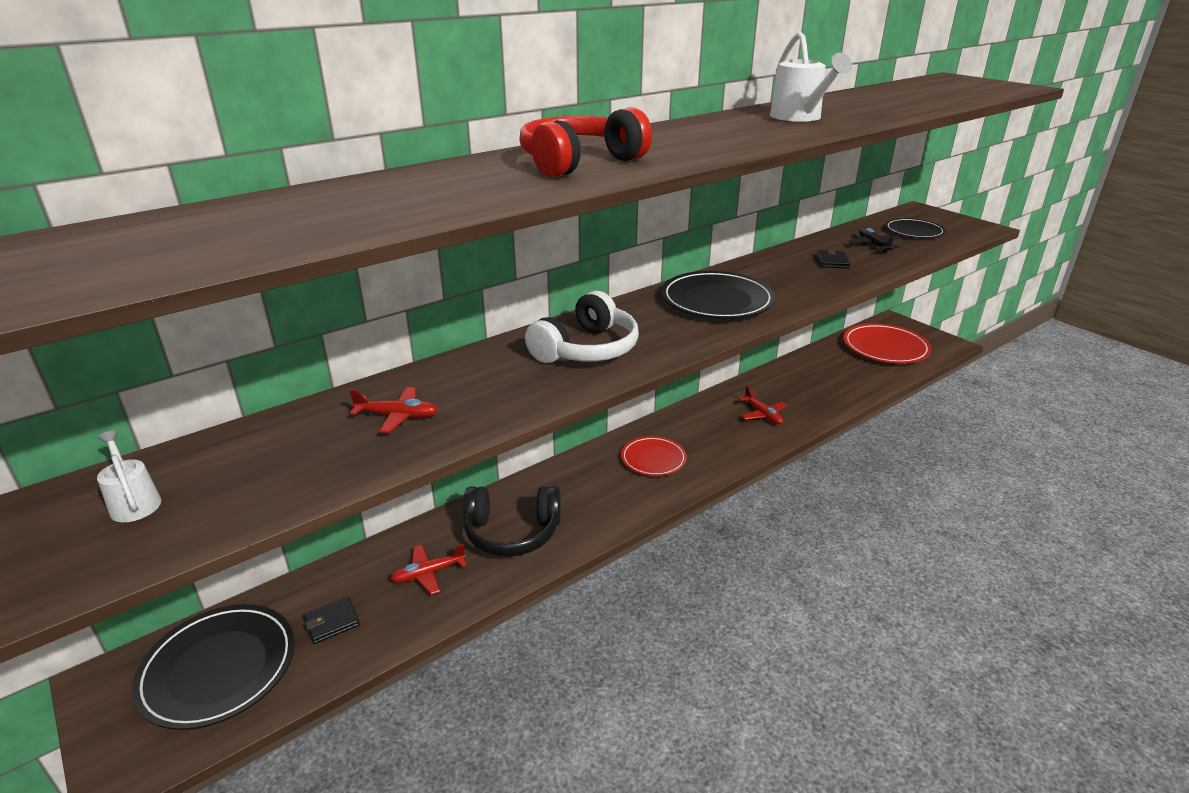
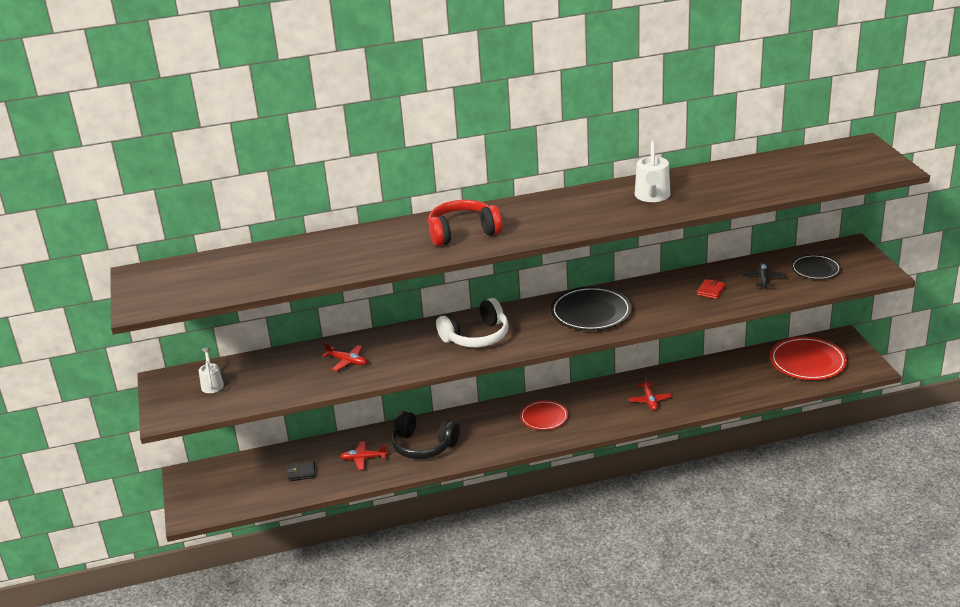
camera: 25 degrees right, 0 degrees up
black plate [132,604,295,730] -> none
black wallet [816,249,850,268] -> red wallet [697,279,726,299]

